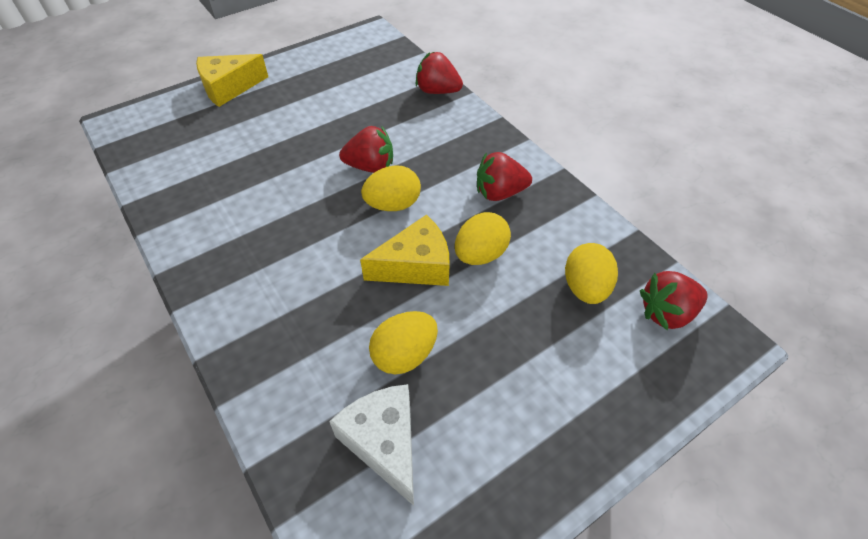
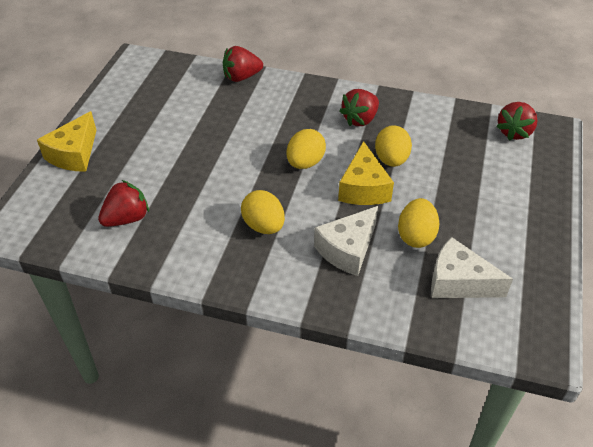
camera: 40 degrees left, 5 degrees down
red strawberry [339,126,393,173] -> red strawberry moved to [98,180,149,227]
yellow cheese [360,215,450,286] -> yellow cheese turned 150 degrees clockwise [338,141,394,205]
yellow egg [565,243,618,304] -> yellow egg moved to [241,190,285,234]
none -> white cheese [314,206,378,276]

